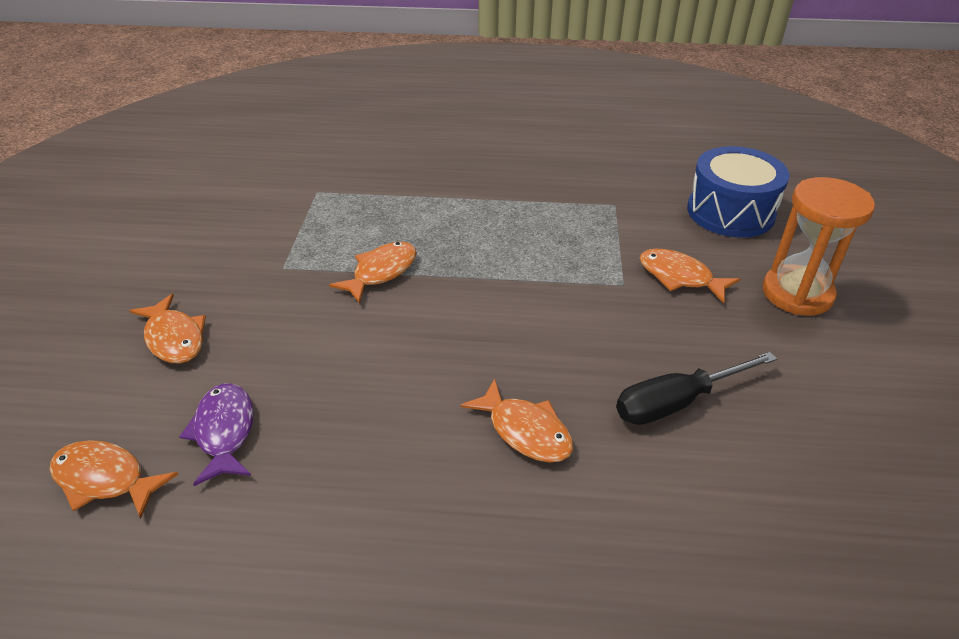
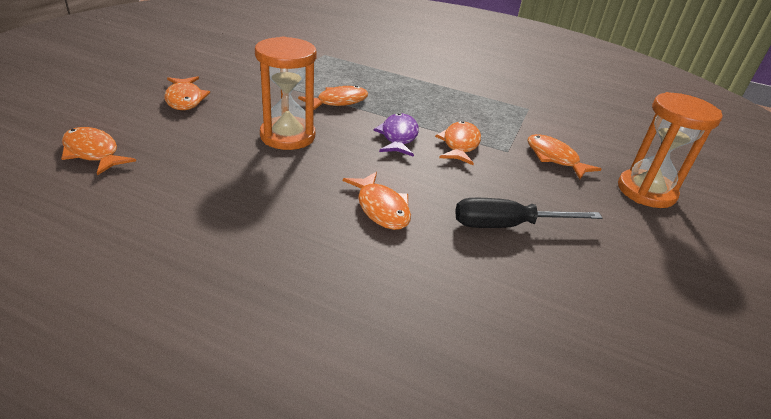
camera: 15 degrees right, 5 degrees down
purple fish [179,383,254,486] -> purple fish moved to [373,113,419,157]
blue drum [687,146,790,238] -> none
none -> orange hourglass [255,37,316,150]
none -> orange fish [435,121,481,165]

